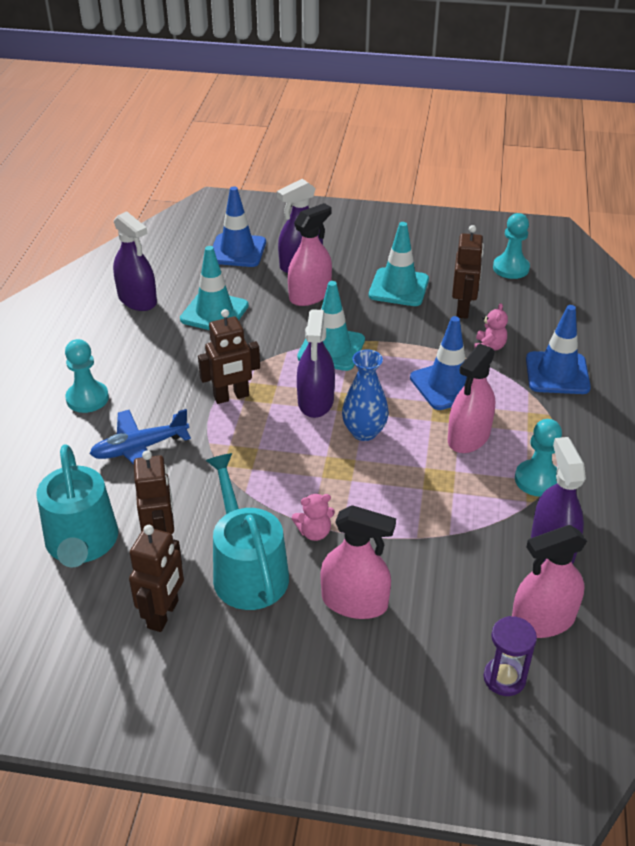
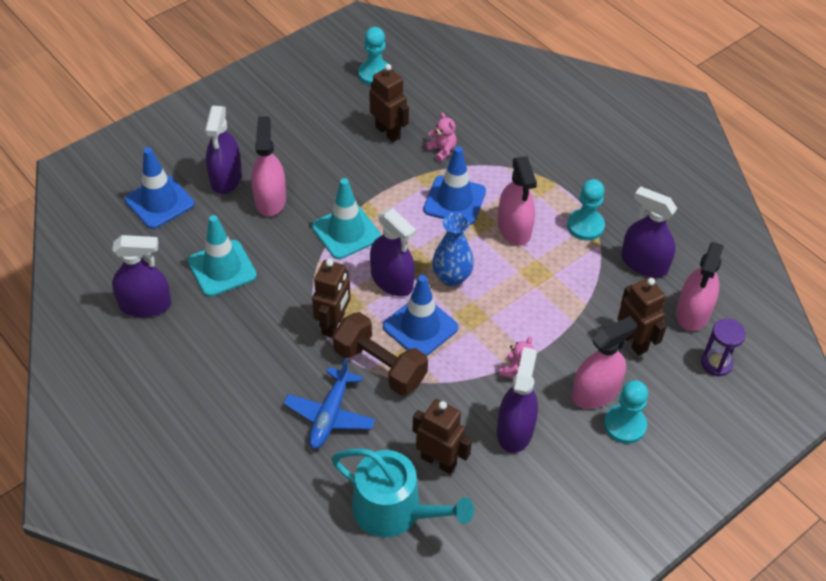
camera: 50 degrees left, 10 degrees up
turquoise pawn [65,339,109,413] -> turquoise pawn moved to [604,380,648,444]
brown robot [129,525,184,632] -> brown robot moved to [617,278,667,356]
turquoise watering can [206,453,289,610] -> purple spray bottle [497,347,538,453]
turquoise traffic cone [369,222,429,306] -> none
blue traffic cone [526,305,591,394] -> blue traffic cone moved to [383,275,458,356]
none -> brown dumbbell [333,312,428,396]

